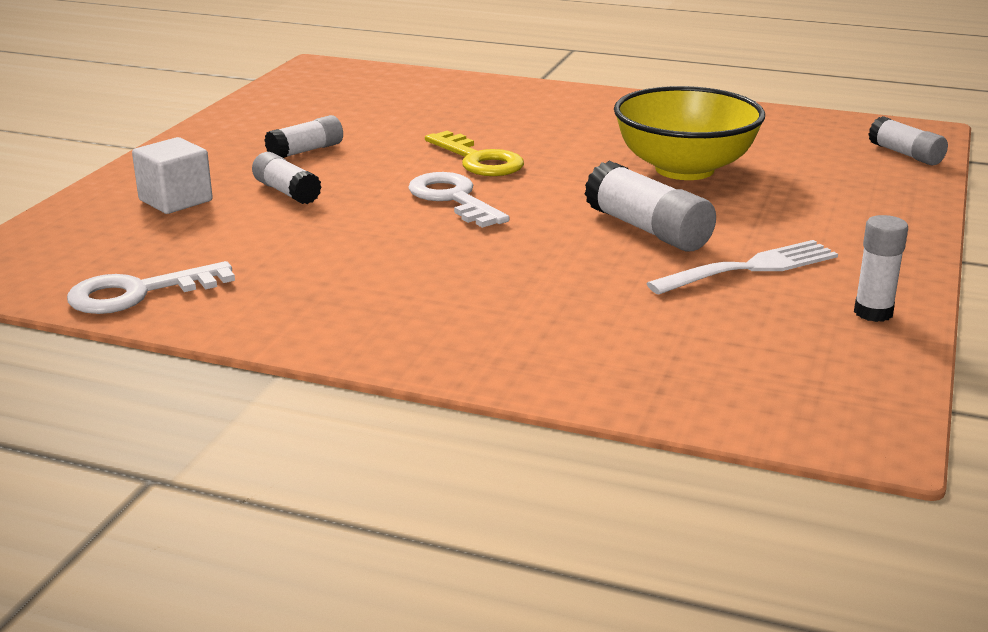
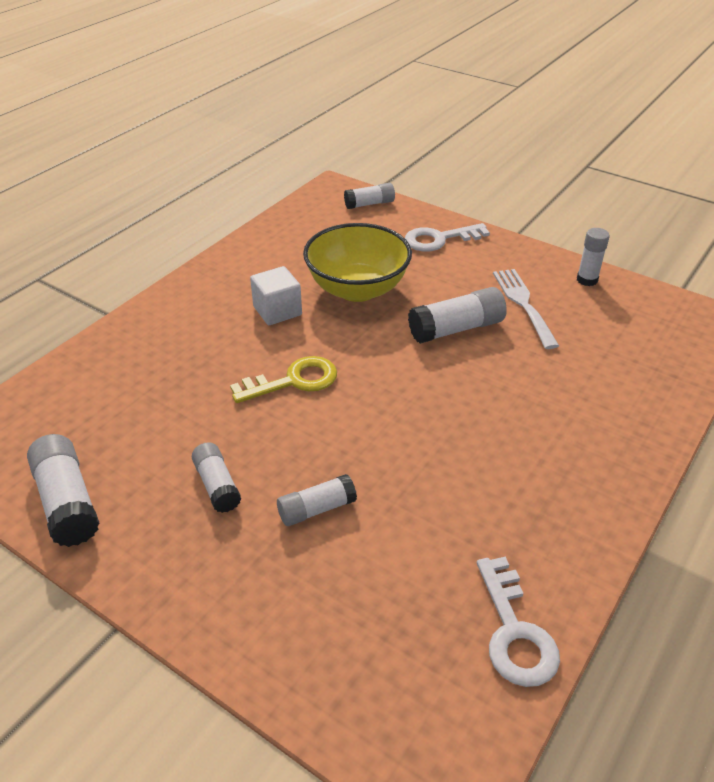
camera: 75 degrees left, 15 degrees up
white cube [132,137,213,214] -> white cube moved to [250,266,302,325]
white key [408,172,509,228] -> white key moved to [405,223,490,252]
none -> white glue stick [27,434,100,547]

